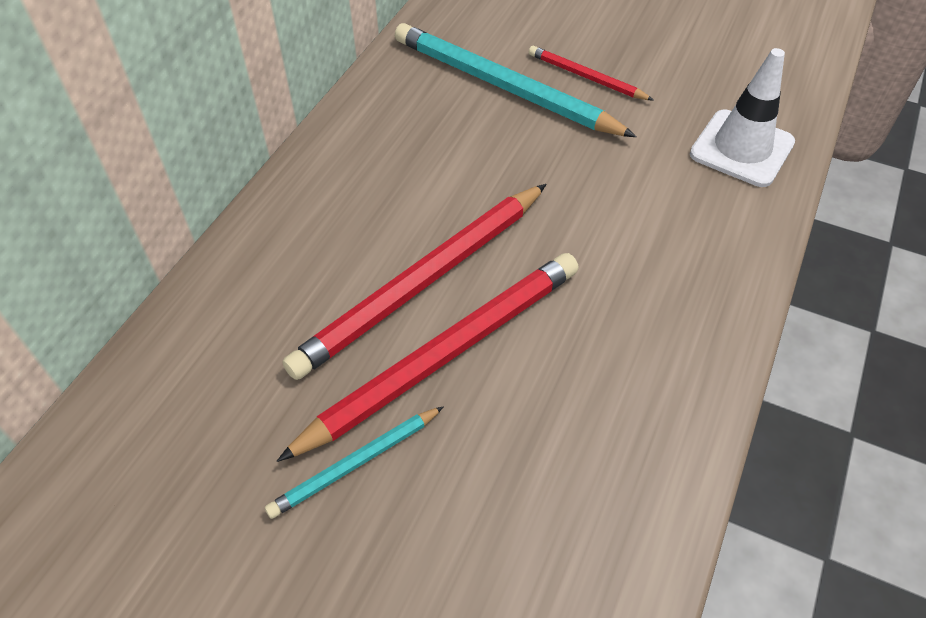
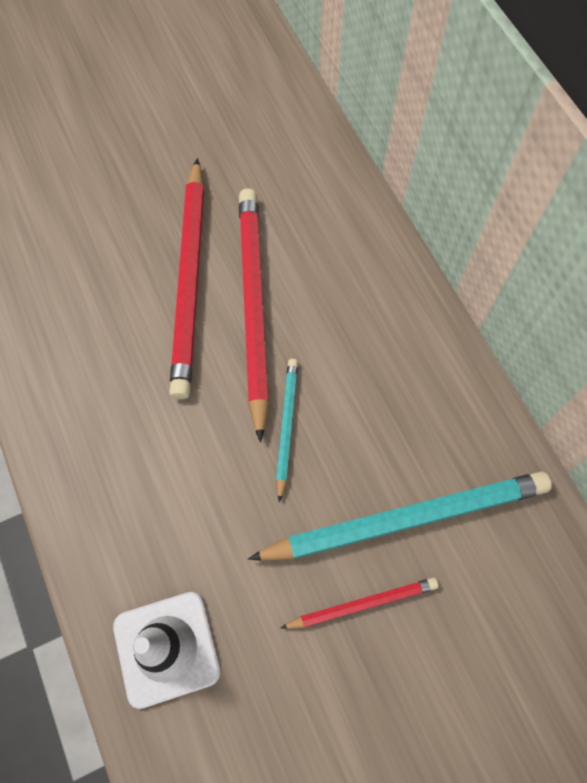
camera: 130 degrees right, 15 degrees up
turquoise pencil [265,406,444,519] -> turquoise pencil moved to [276,359,298,502]

